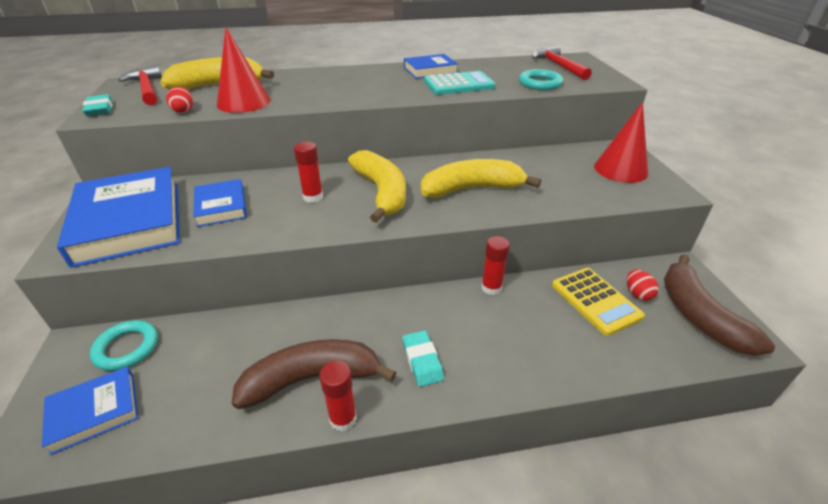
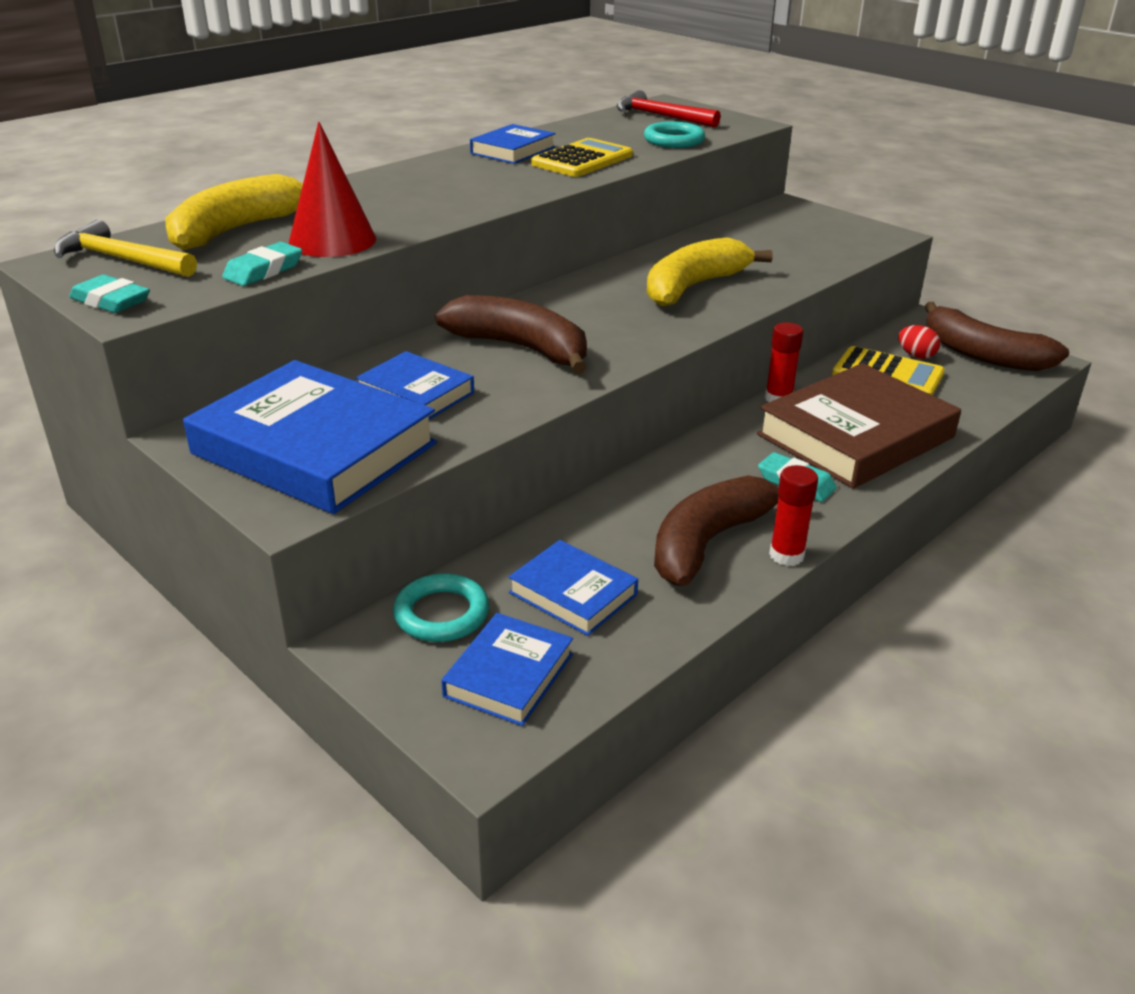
camera: 35 degrees left, 5 degrees down
red hammer [119,66,162,105] -> yellow hammer [54,220,197,277]
red egg [166,86,193,113] -> turquoise eraser [222,242,302,286]
red glue stick [294,142,323,203] -> brown banana [435,295,587,374]
yellow banana [348,150,406,223] -> none
turquoise calculator [424,71,496,95] -> yellow calculator [531,138,633,177]
red cone [594,102,648,183] -> none
none -> blue book [508,540,638,636]
none -> brown book [757,363,961,489]

